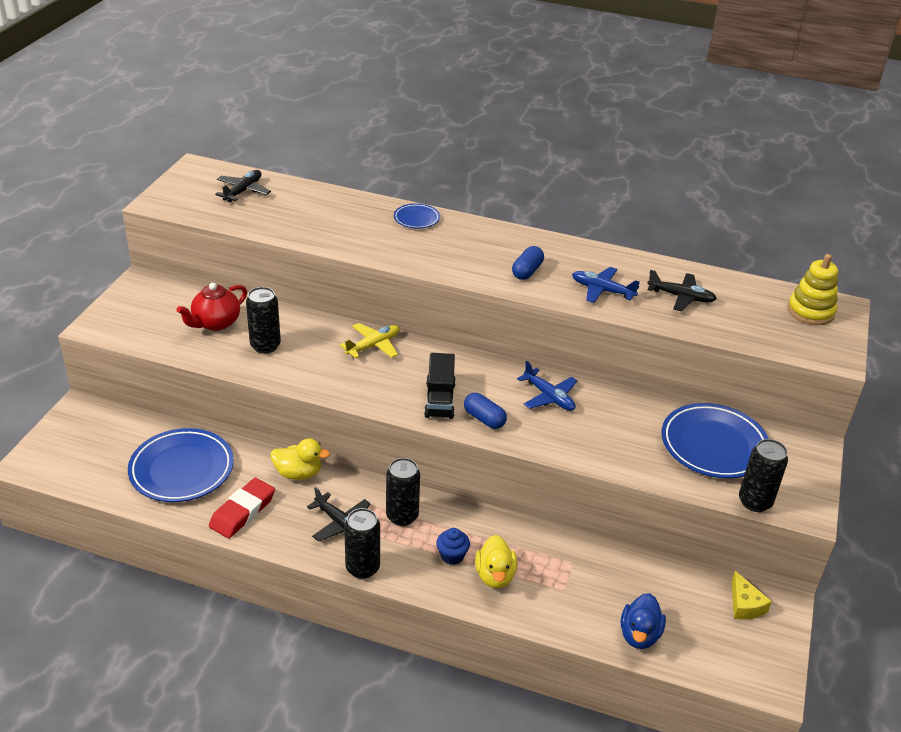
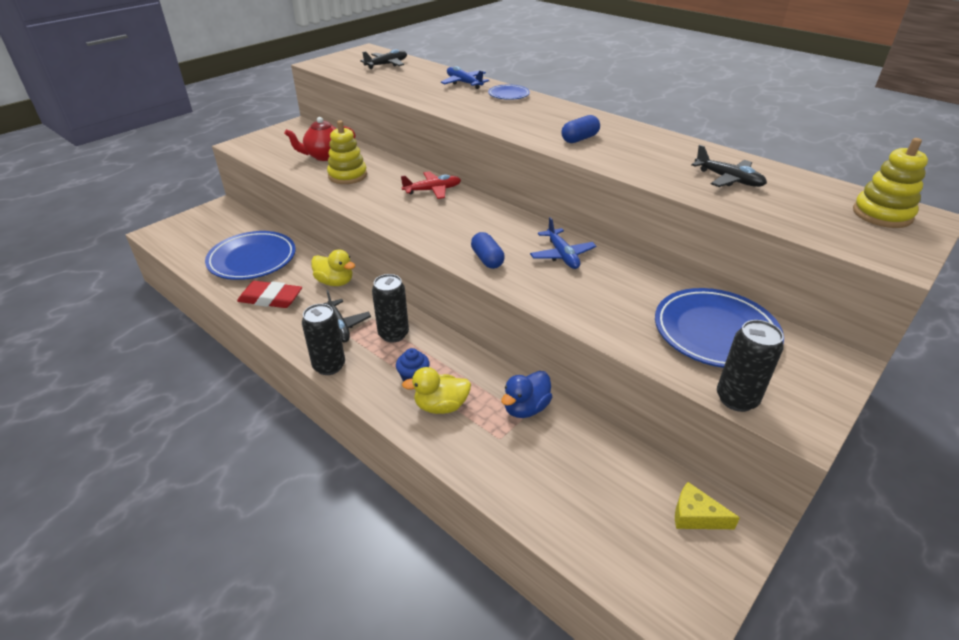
camera: 25 degrees right, 0 degrees up
red eraser [209,478,275,538] -> red eraser turned 45 degrees clockwise [237,281,302,308]
black can [246,287,281,354] -> yellow stacking toy [327,121,367,184]
yellow plane [340,323,400,358] -> red plane [401,171,461,199]
black truck [424,353,456,419] -> none
yellow duck [475,535,517,588] -> yellow duck turned 60 degrees clockwise [402,367,471,414]
blue plane [572,267,640,303] -> blue plane moved to [441,66,489,89]
blue duck [621,593,666,649] -> blue duck moved to [501,371,552,418]
yellow cheese [732,571,772,619] -> yellow cheese turned 105 degrees clockwise [675,482,740,529]

